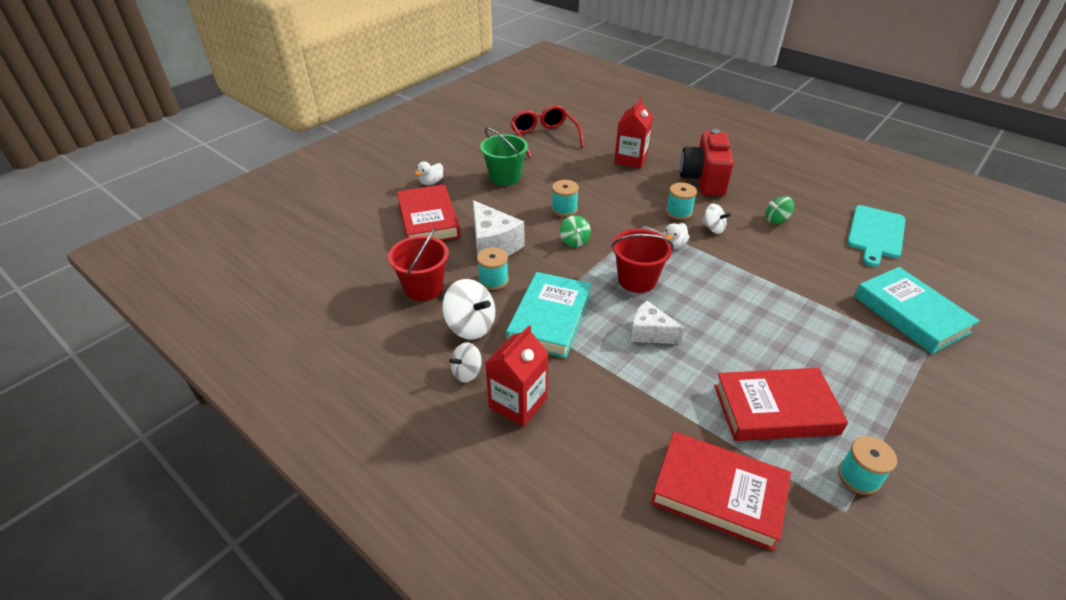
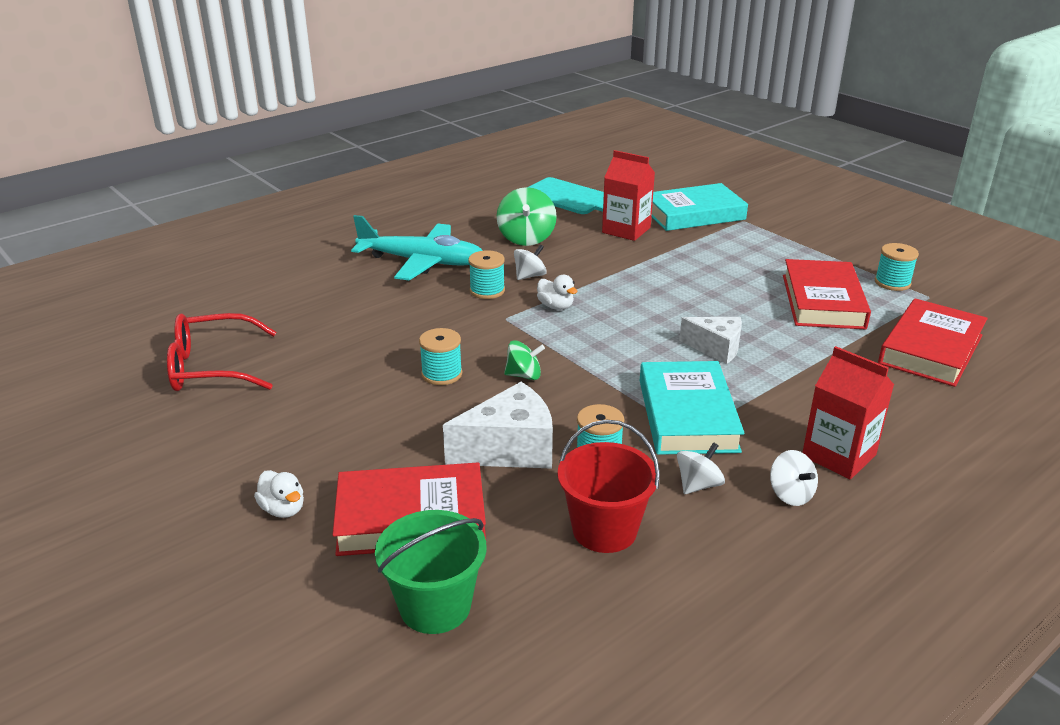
camera: 80 degrees left, 10 degrees down
white spinning top [442,279,495,340] -> white spinning top [677,442,725,494], size x0.61
green bucket [480,128,528,186] -> green bucket moved to [375,510,487,634]
turquoise book [506,272,591,358] -> turquoise book turned 60 degrees clockwise [640,361,745,455]
red bucket [611,229,674,293] -> none
red carton [614,98,653,169] -> red carton moved to [602,150,655,241]
white cheese [630,301,684,344] -> white cheese turned 105 degrees counterclockwise [679,317,742,364]
red camera [680,129,734,196] -> turquoise plane [351,215,483,281]
green spinning top [765,196,794,224] -> green spinning top [497,187,557,246], size x1.64

